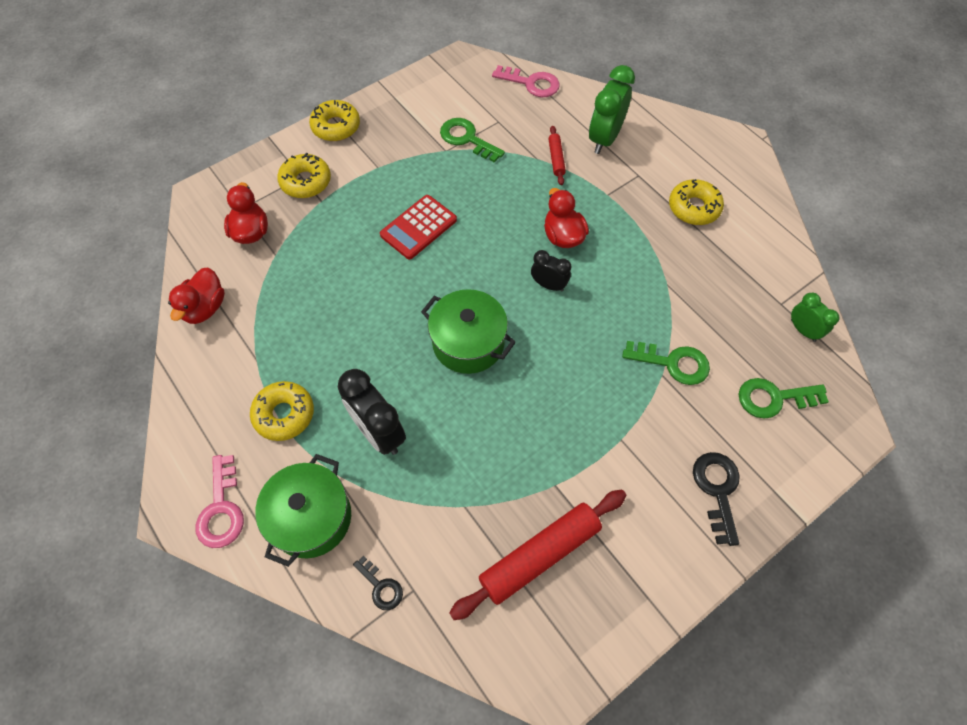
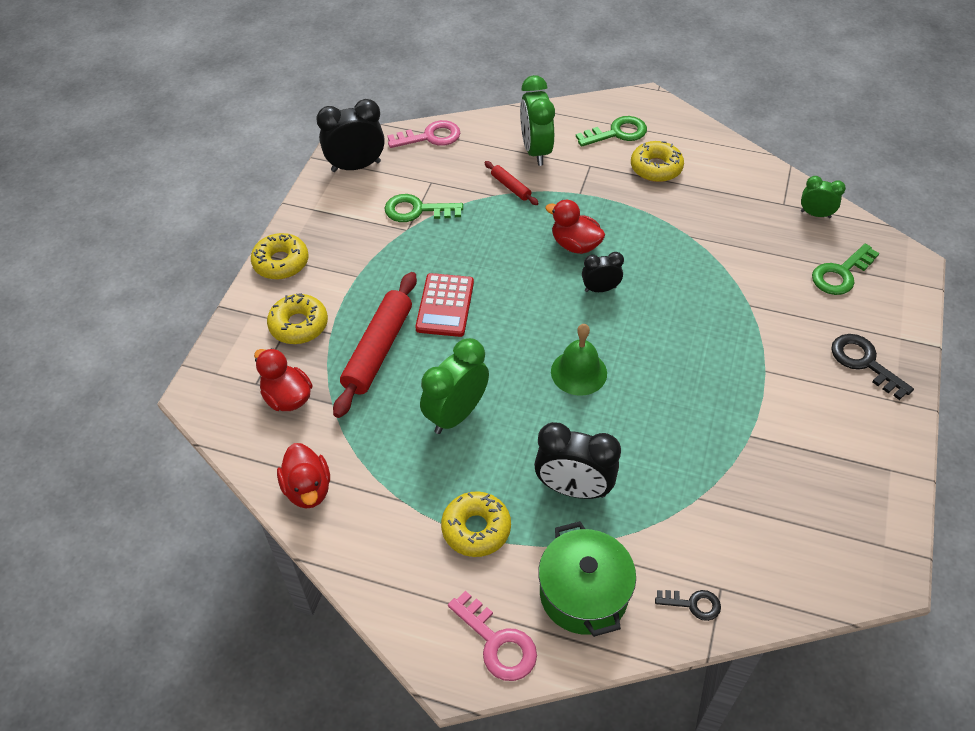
camera: 35 degrees left, 10 degrees down
green pot [421,289,516,374] -> green bell [551,324,607,396]
red rolling pin [449,490,626,620] -> red rolling pin moved to [333,272,417,418]
green key [622,341,710,385] -> green key moved to [576,116,647,147]
none -> black clock [316,99,385,172]
none -> green clock [420,338,489,434]

